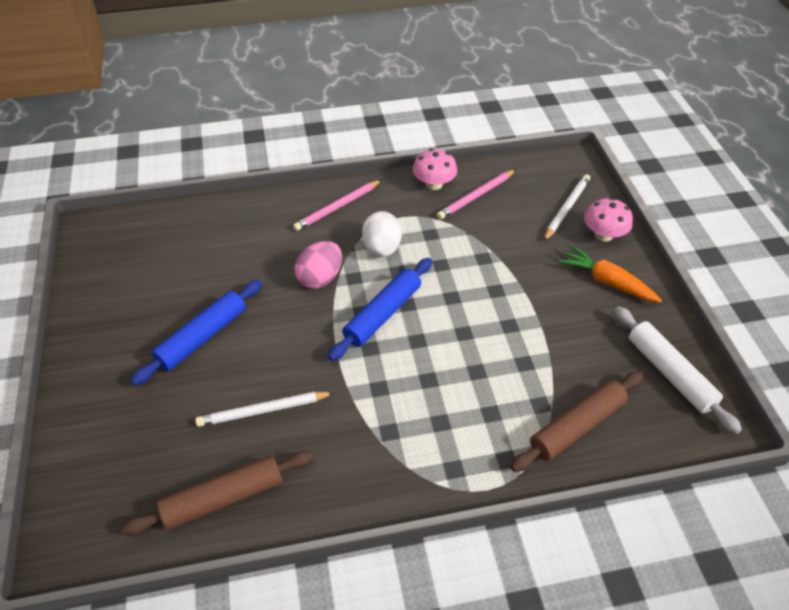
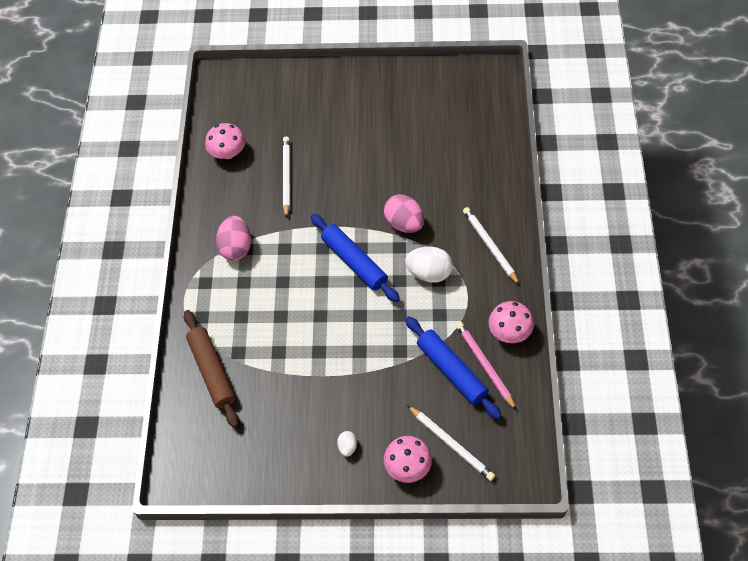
camera: 105 degrees right, 10 degrees up
brown rolling pin [121,451,314,536] -> pink mushroom [205,123,245,159]
blue rolling pin [130,280,262,385] -> blue rolling pin moved to [405,316,502,419]
pink pencil [293,180,382,231] -> white pencil [463,207,520,285]
orange carrot [558,245,662,303] -> white egg [337,431,357,456]
white rolling pin [615,306,742,434] -> none
none -> pink egg [216,216,251,260]

